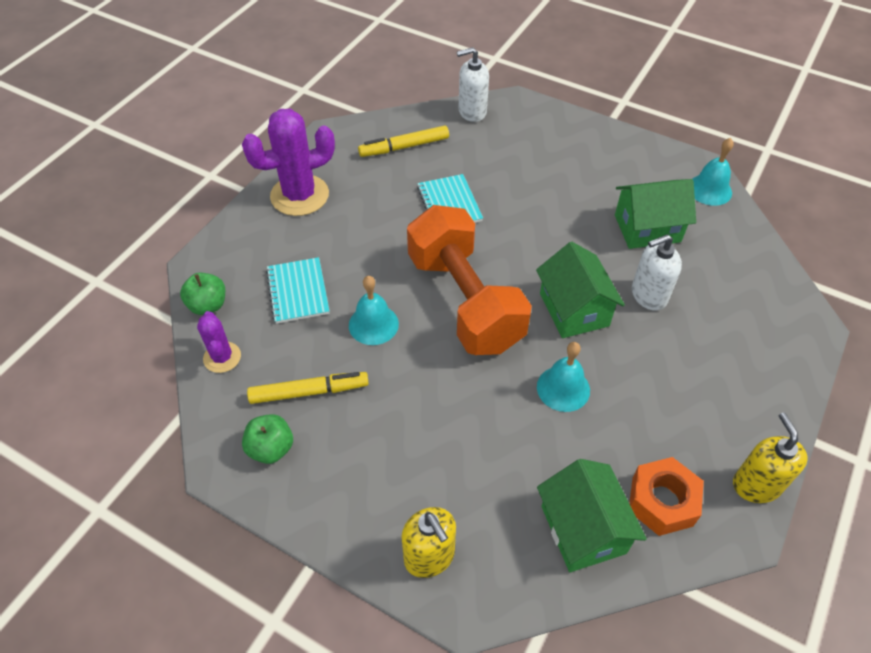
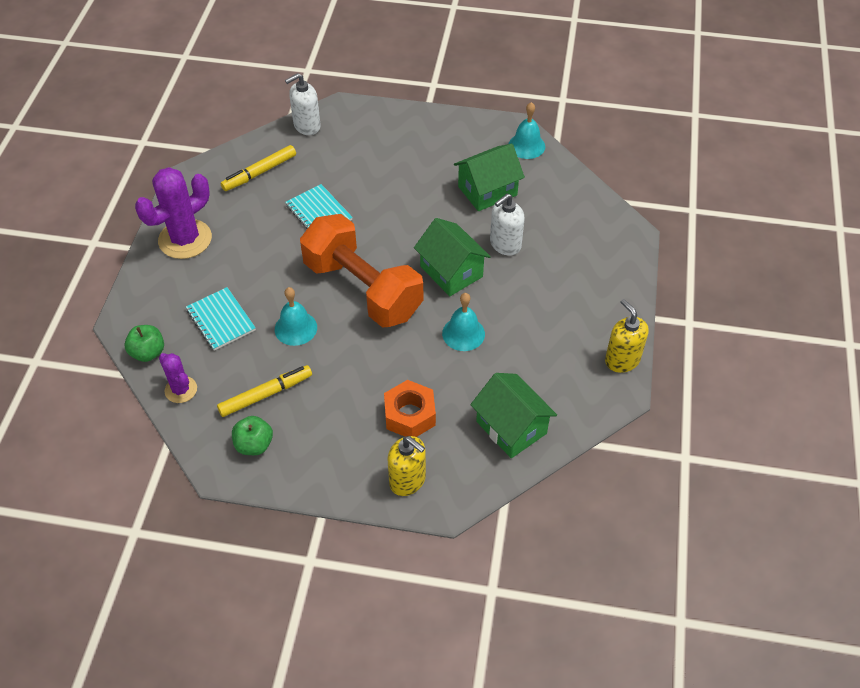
camera: 20 degrees left, 0 degrees up
orange nut [629,457,704,536] -> orange nut moved to [384,380,436,437]

